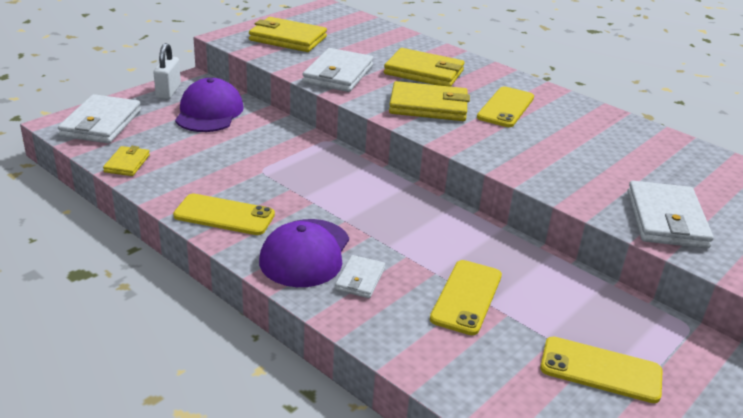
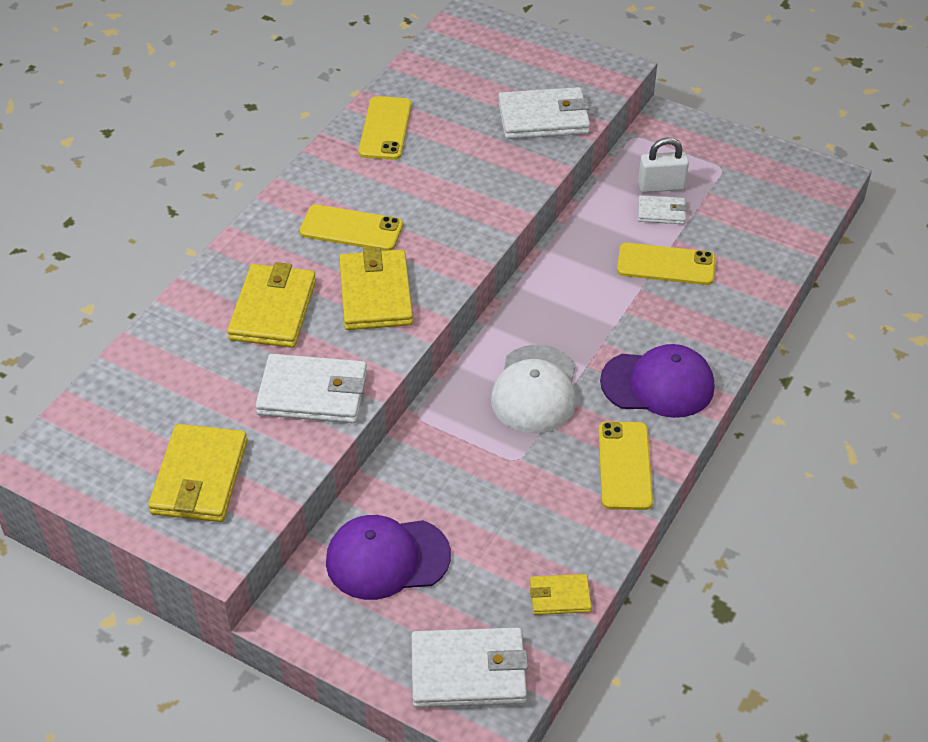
camera: 100 degrees left, 15 degrees up
white padlock [153,43,181,99] -> white padlock moved to [638,138,689,193]
white wallet [335,255,385,298] -> white wallet moved to [638,195,687,224]
yellow phone [540,337,663,403] -> yellow phone moved to [359,96,411,160]
none -> white cap [491,345,576,433]

